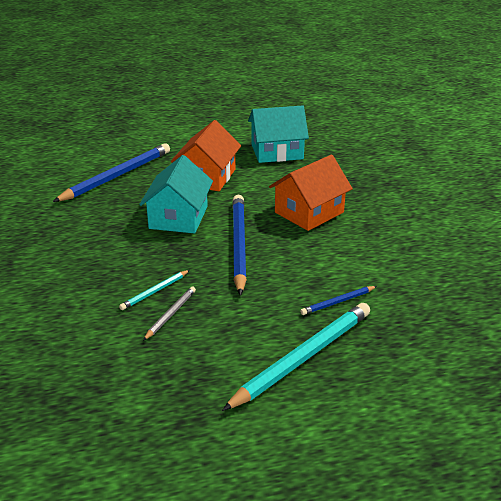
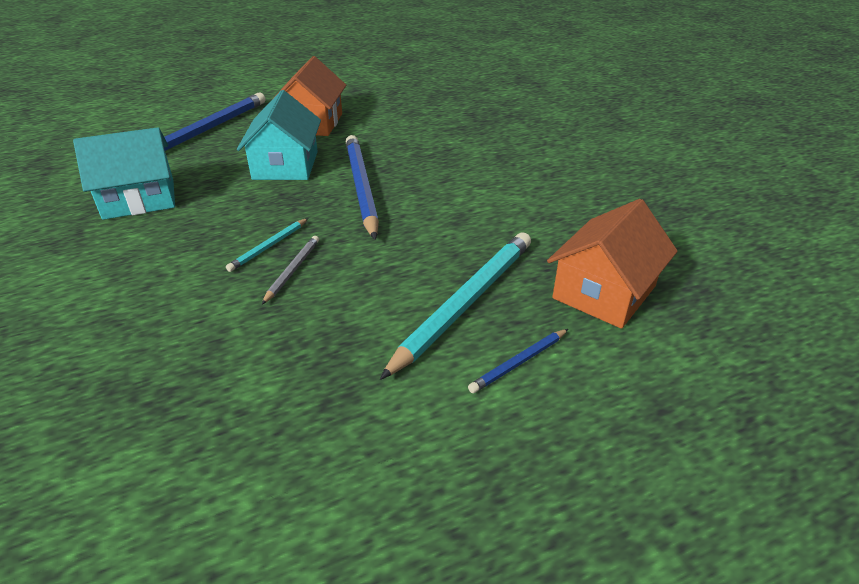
camera: 10 degrees left, 5 degrees up
turquoise house [248,105,309,163] -> turquoise house moved to [73,127,175,220]
orange house [269,155,353,231] -> orange house moved to [547,199,678,329]
blue pencil [300,286,377,315] -> blue pencil moved to [468,329,568,393]

